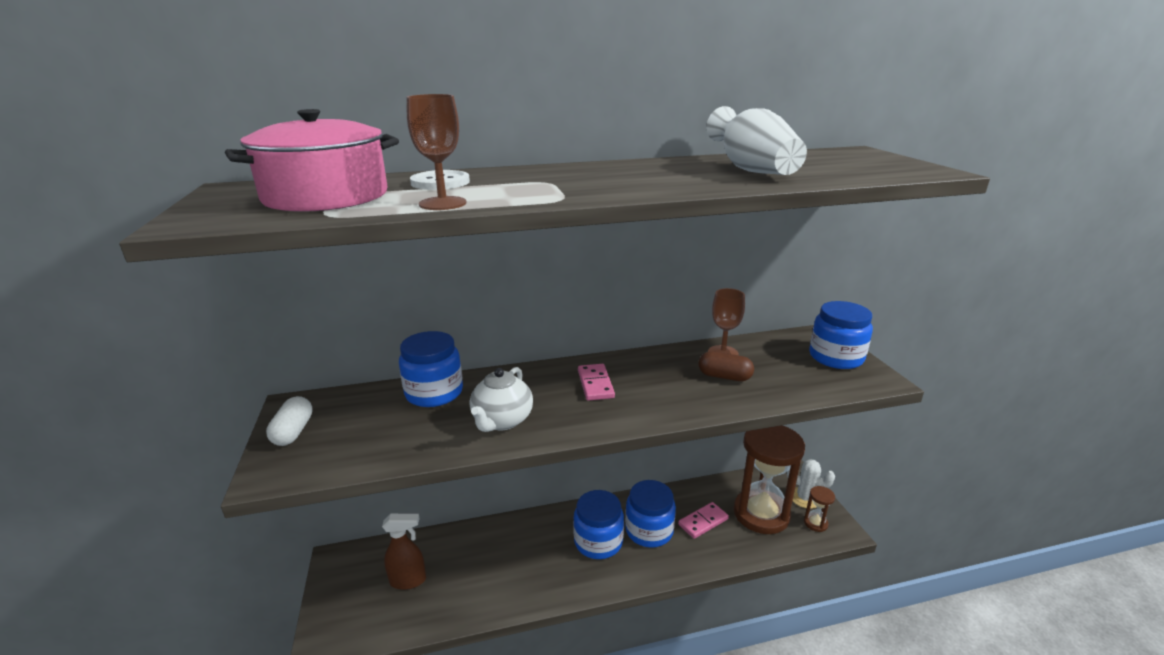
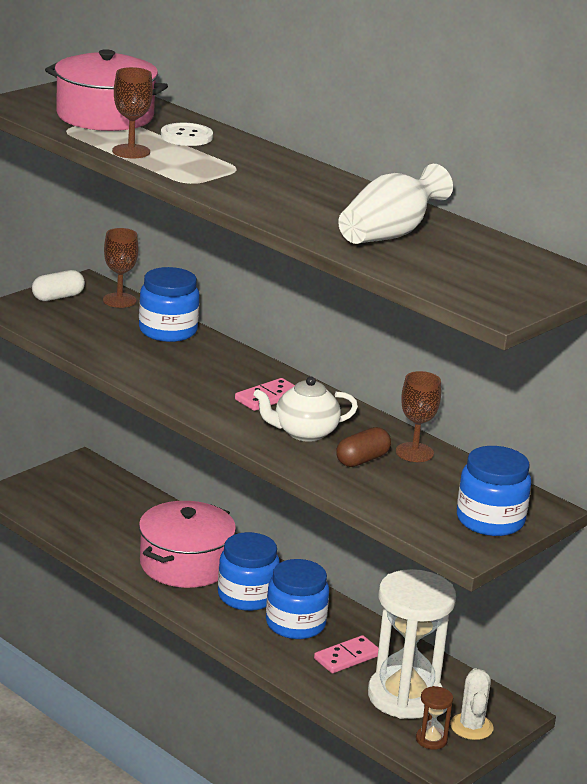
camera: 55 degrees right, 0 degrees up
brown spray bottle [382,514,426,590] -> none
white teapot [470,367,533,432] -> white teapot moved to [254,376,358,442]
pink domino [678,502,729,539] -> pink domino turned 60 degrees counterclockwise [314,635,379,673]
brown capsule [699,351,754,381] -> brown capsule turned 60 degrees clockwise [336,427,391,467]
brown hourglass [733,425,805,534] -> white hourglass [368,569,456,719]
none -> brown goblet [103,228,138,308]
none -> pink pot [139,501,236,588]

